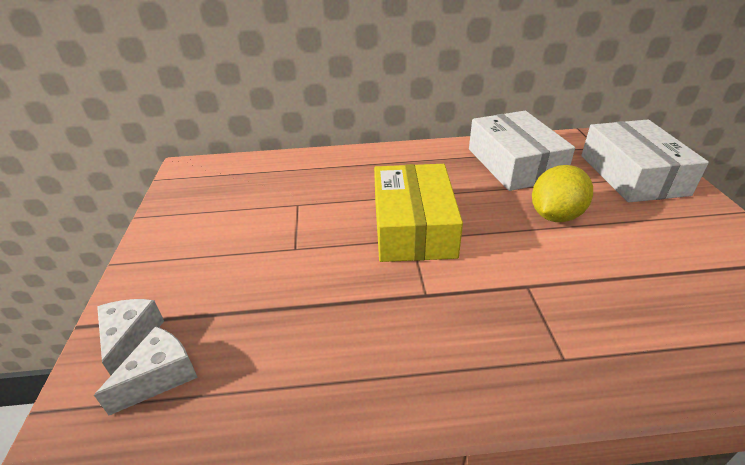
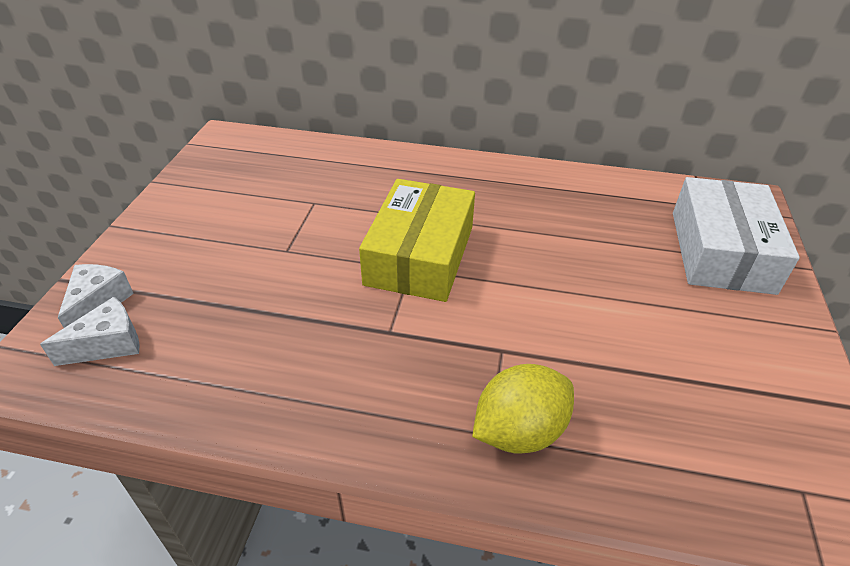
camera: 15 degrees right, 5 degrees up
white box [469,111,575,191] -> none
yellow lemon [532,165,593,222] -> yellow lemon moved to [472,364,574,453]

